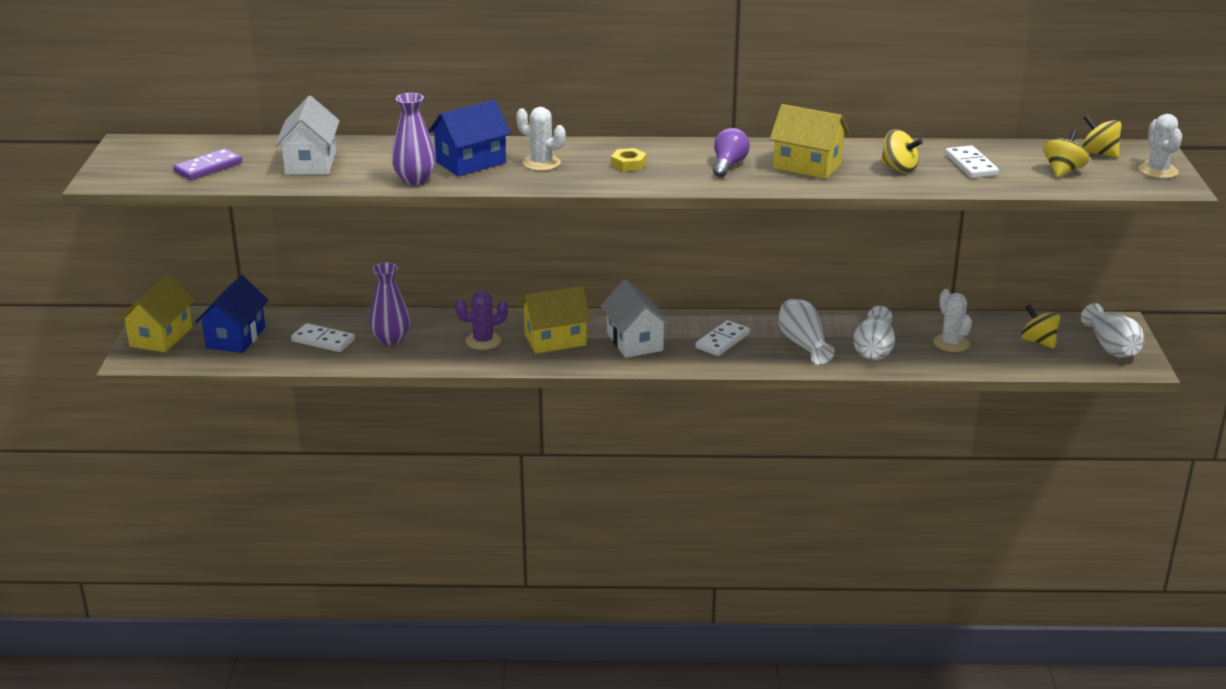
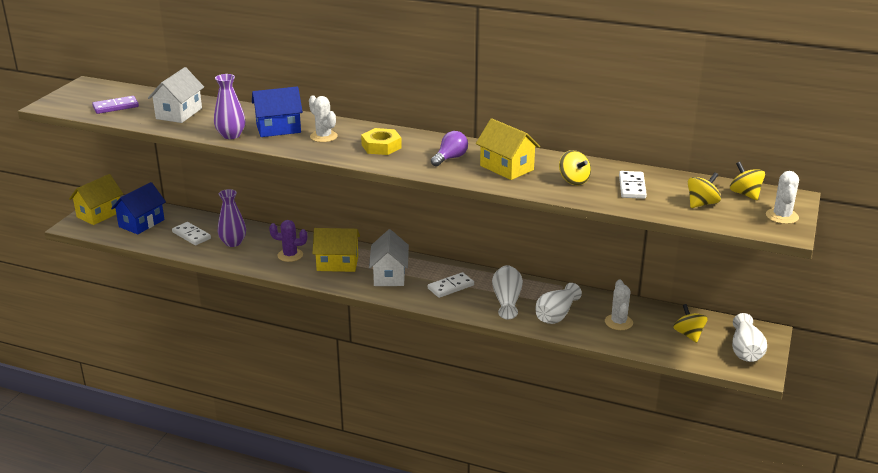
camera: 20 degrees right, 0 degrees up
yellow nut [611,148,646,171] -> yellow nut [361,128,402,155], size x1.54

